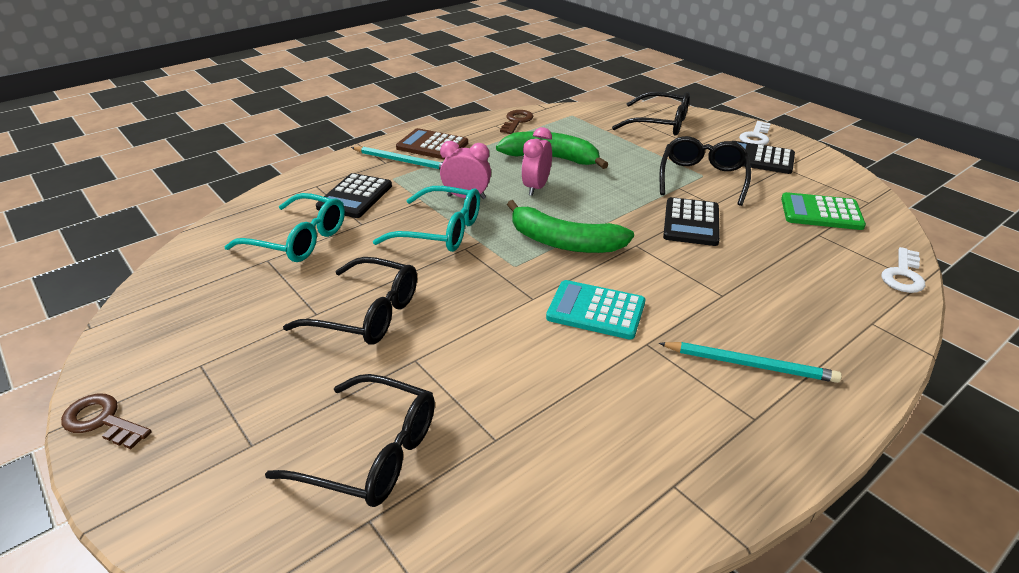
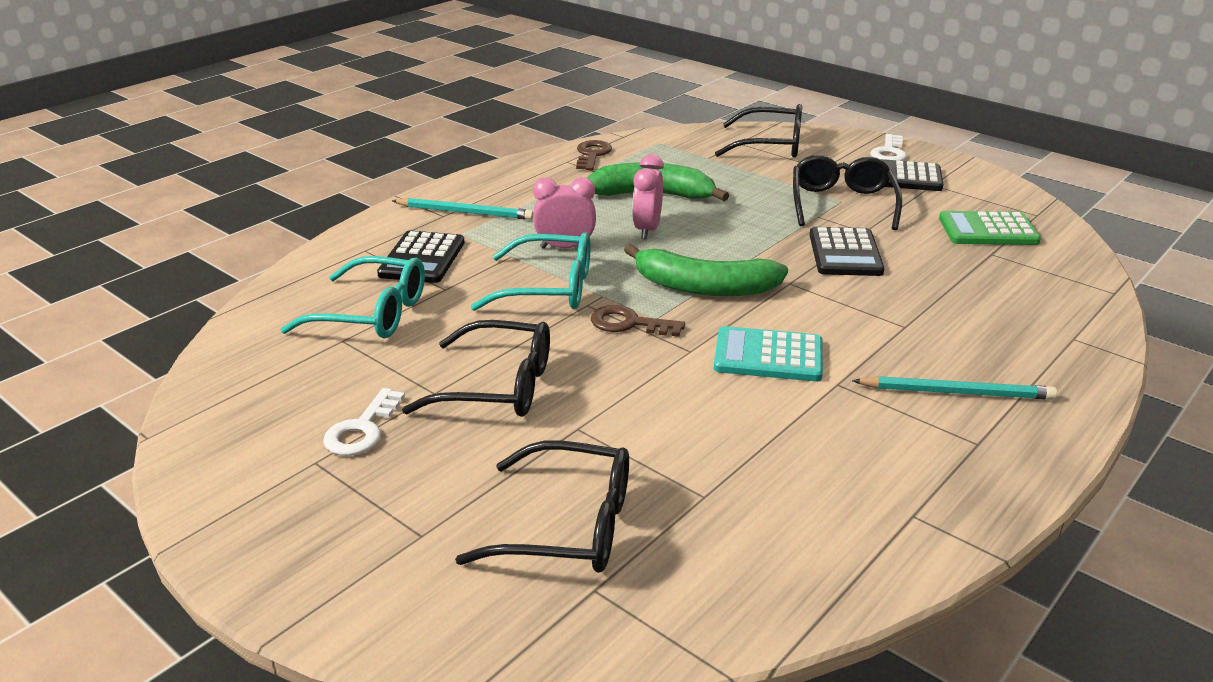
camera: 10 degrees left, 5 degrees down
brown key [61,394,151,449] -> brown key moved to [591,305,685,337]
brown calculator [396,128,468,159] -> none
white key [882,247,925,293] -> white key moved to [323,388,405,456]

